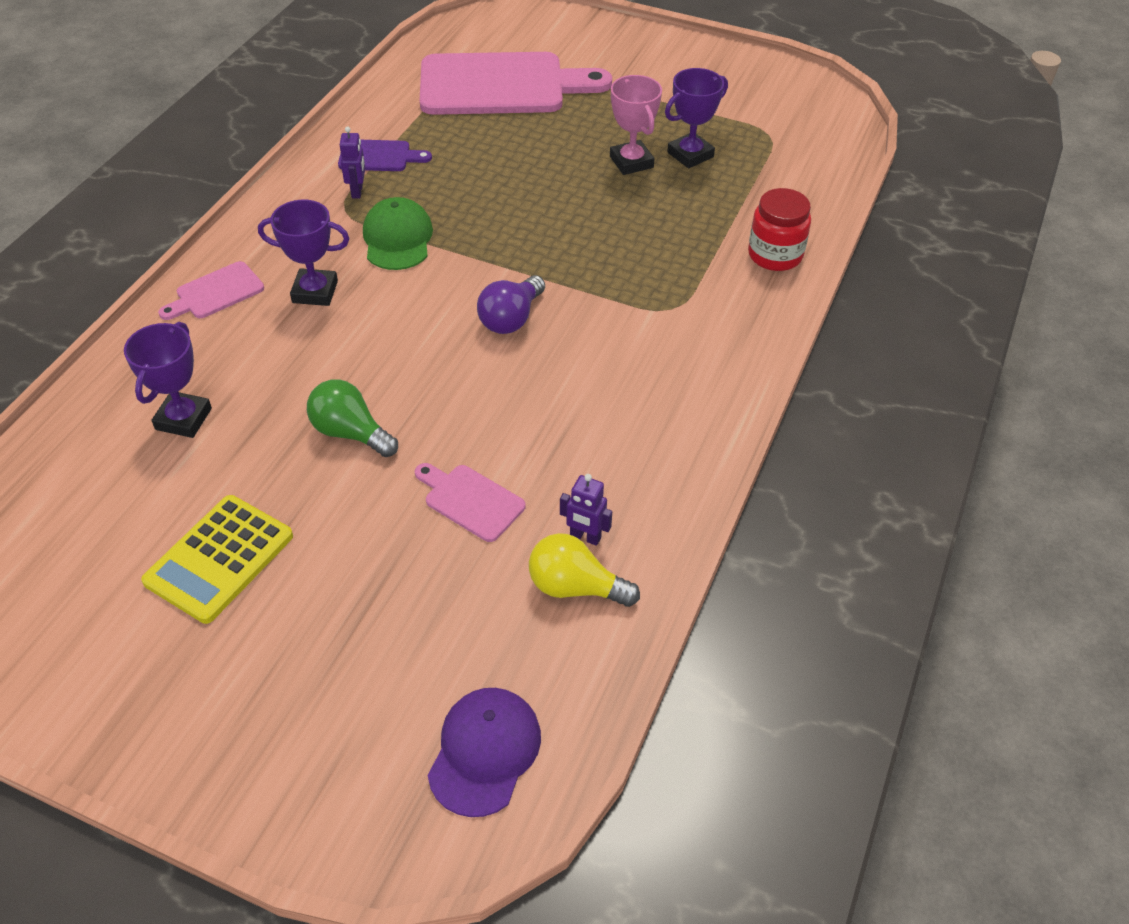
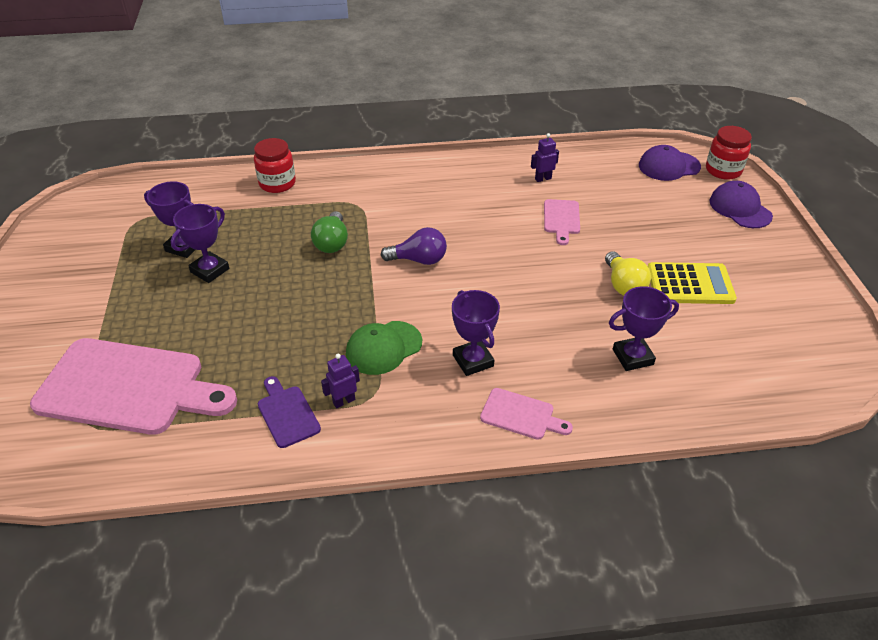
camera: 120 degrees left, 5 degrees down
green light bulb [307,380,398,457] -> green light bulb moved to [311,211,348,253]
pink cutting board [420,52,612,115] -> pink cutting board turned 135 degrees clockwise [30,338,237,435]
yellow light bulb [529,533,640,607] -> yellow light bulb moved to [605,251,651,295]
purple robot [560,474,612,546] -> purple robot turned 105 degrees counterclockwise [531,133,559,182]
pink trophy [610,75,662,175] -> purple trophy [171,204,229,283]
none -> red jar [706,126,752,180]
none -> purple cap [710,181,773,228]

